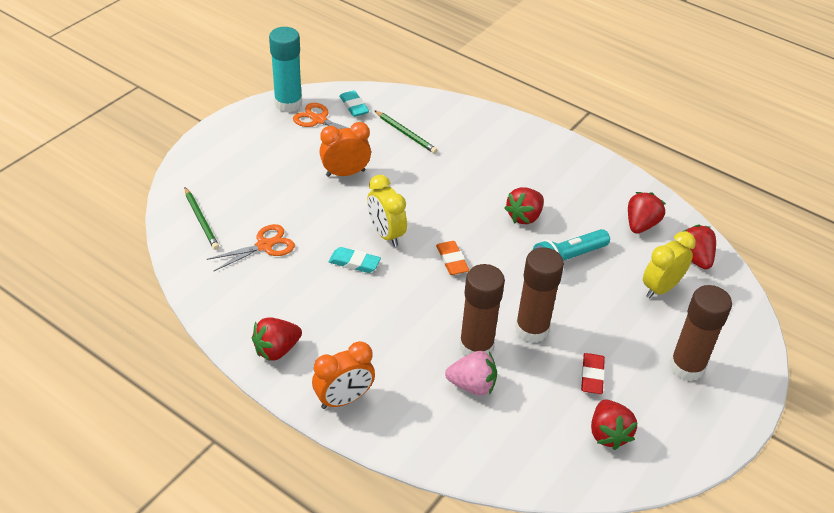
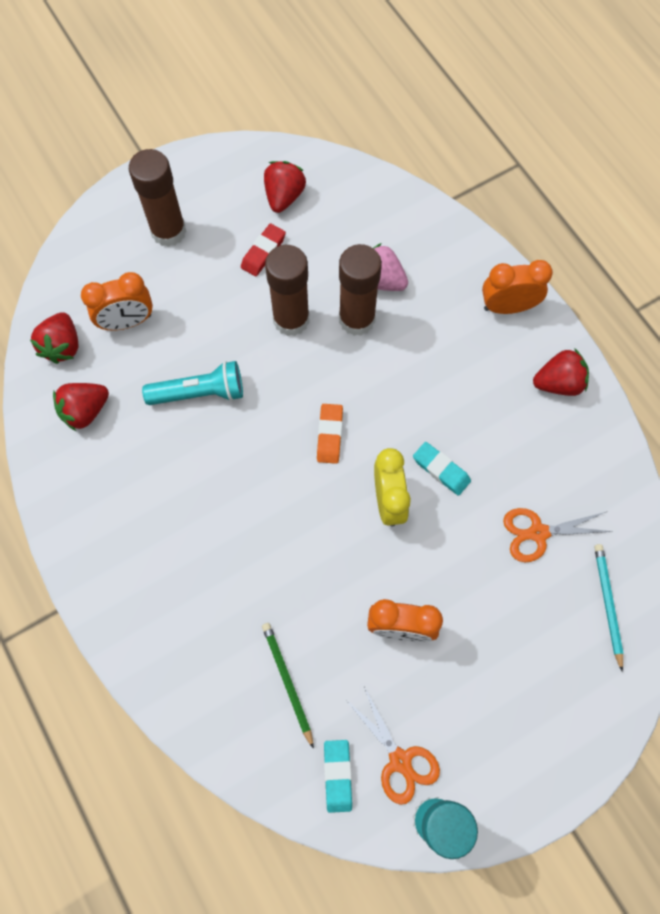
camera: 155 degrees left, 25 degrees up
green pencil [185,187,219,250] -> turquoise pencil [594,544,624,671]
red strawberry [504,187,544,224] -> none
yellow clock [643,231,696,298] -> orange clock [81,272,153,331]

